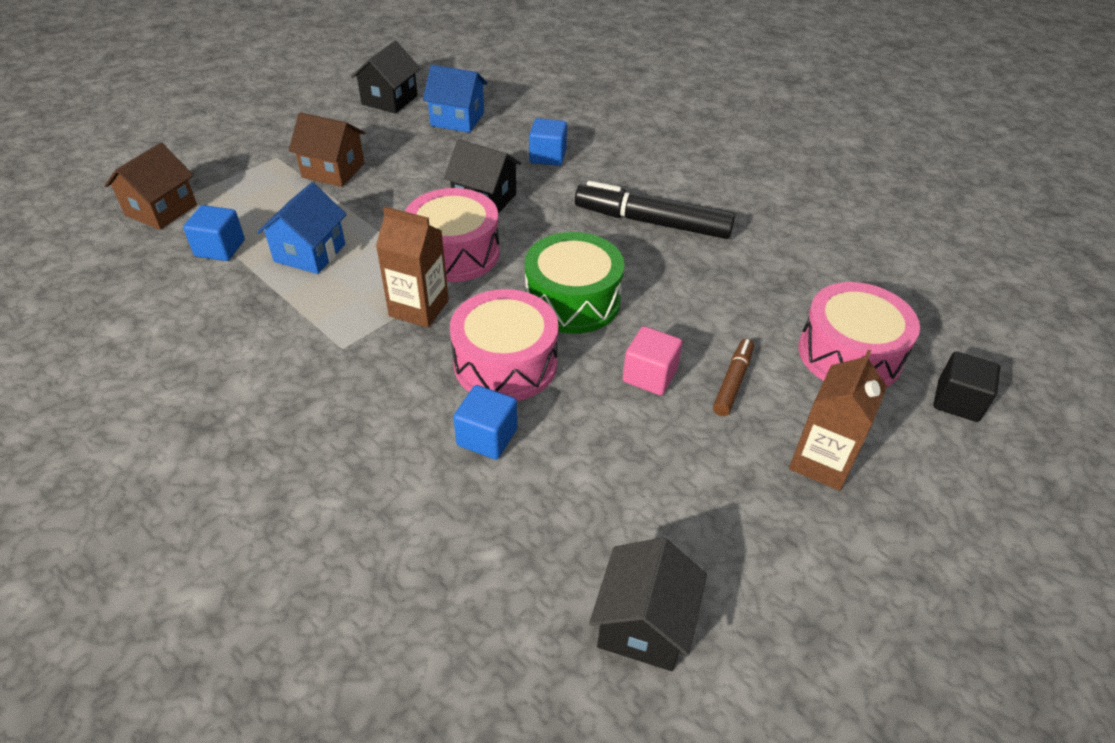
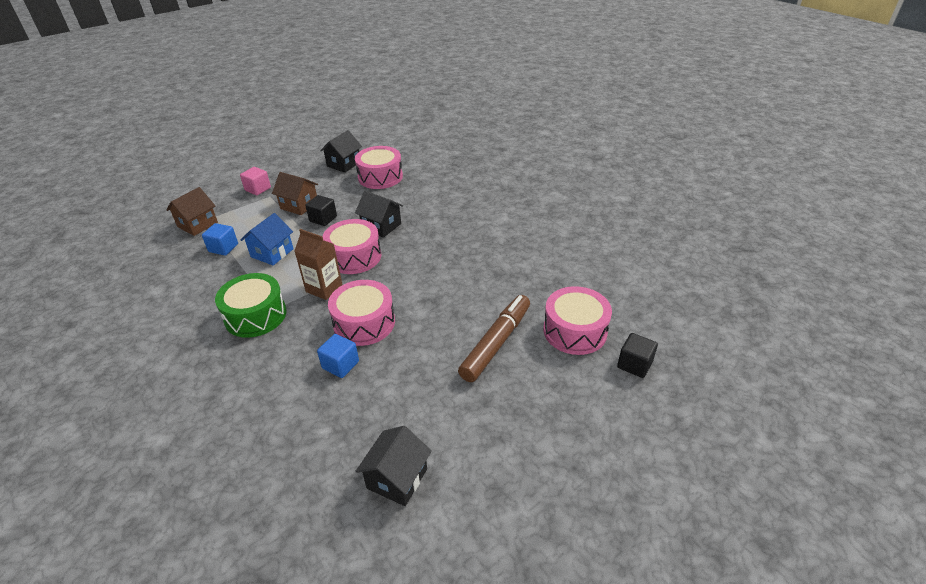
camera: 10 degrees right, 5 degrees down
blue house [423,65,487,133] -> pink drum [355,146,403,189]
green drum [525,232,624,334] -> green drum moved to [215,273,287,338]
blue cube [529,118,567,166] -> none
black marker [575,181,735,239] -> none
pink cube [623,326,682,395] -> pink cube moved to [240,167,271,195]
brown marker [713,338,754,416] -> brown marker [458,295,530,382], size x1.91
brown carton [789,350,887,491] -> none
none -> black cube [305,195,337,226]

